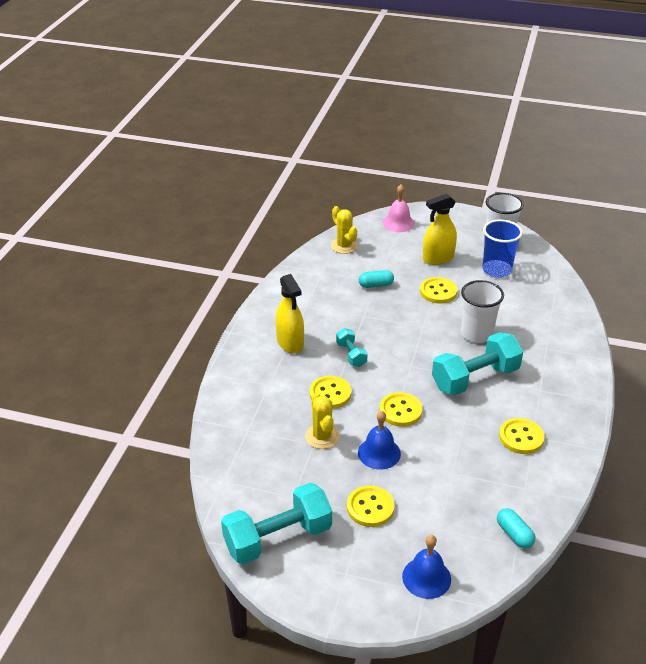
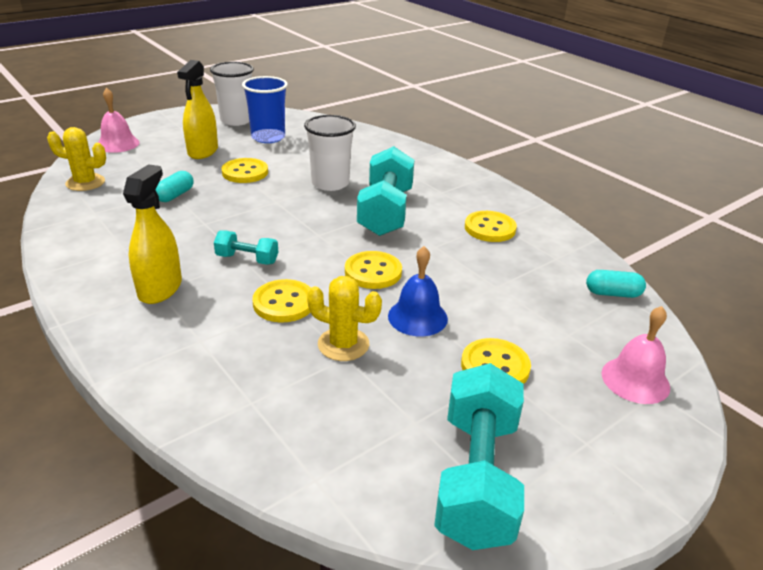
camera: 55 degrees left, 5 degrees down
yellow spray bottle [276,274,304,354] -> yellow spray bottle turned 90 degrees counterclockwise [123,164,182,304]
blue bell [402,535,451,599] -> pink bell [602,306,670,404]

